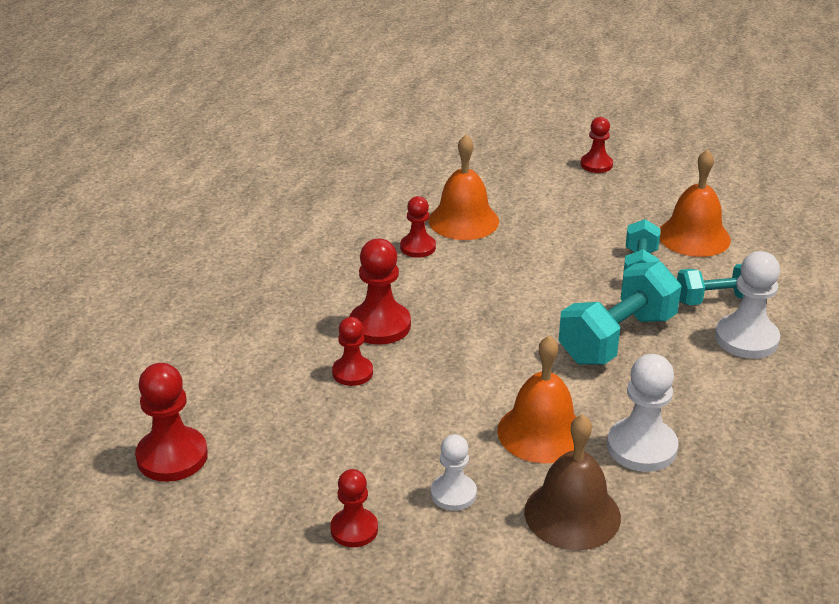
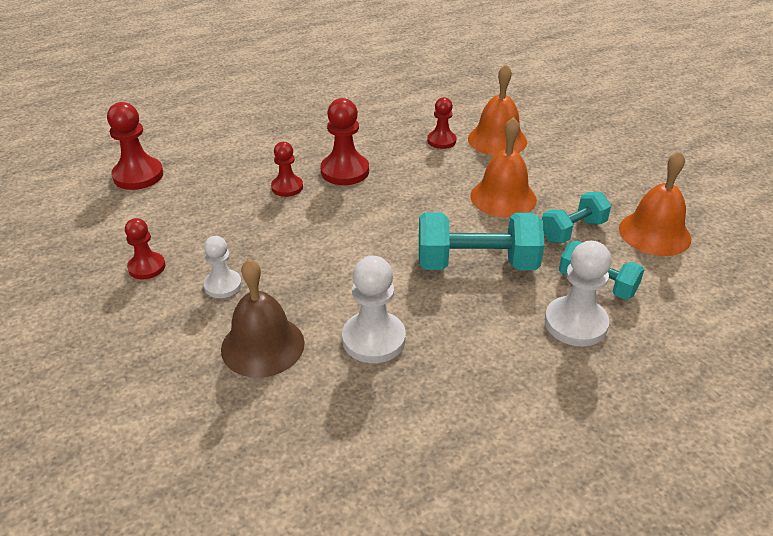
camera: 45 degrees right, 5 degrees up
orange bell [497,335,576,464] -> orange bell moved to [470,117,537,218]
red pawn [581,117,613,173] -> none

